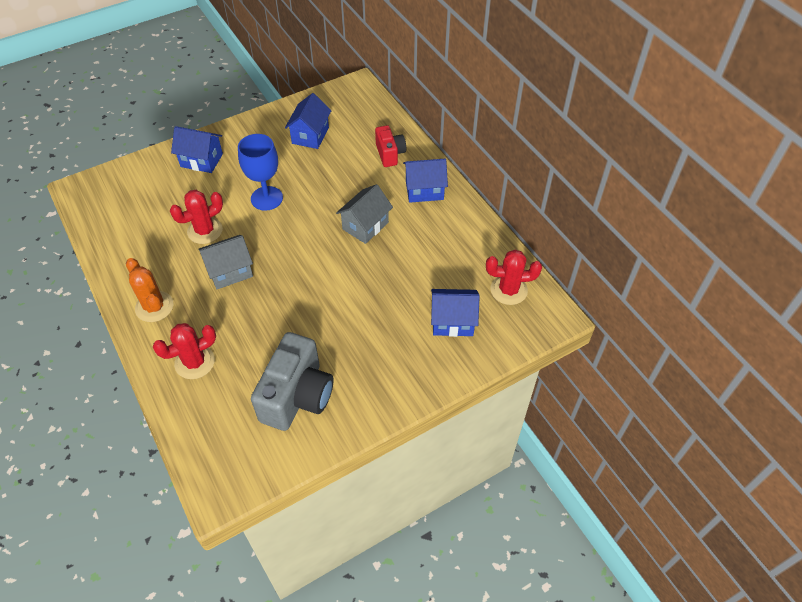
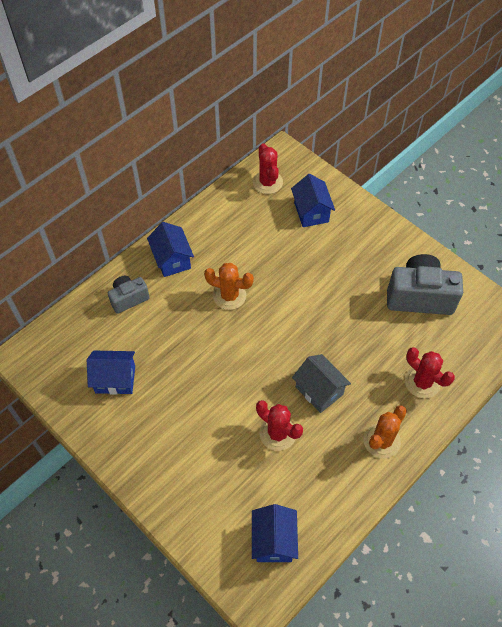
camera: 105 degrees left, 5 degrees up
blue house [171,126,223,173] -> blue house moved to [252,504,298,562]
blue goblet [238,134,283,211] -> none
grey house [336,184,393,244] -> orange cactus [204,263,254,310]
red camera [375,125,406,167] -> grey camera [108,276,150,314]

